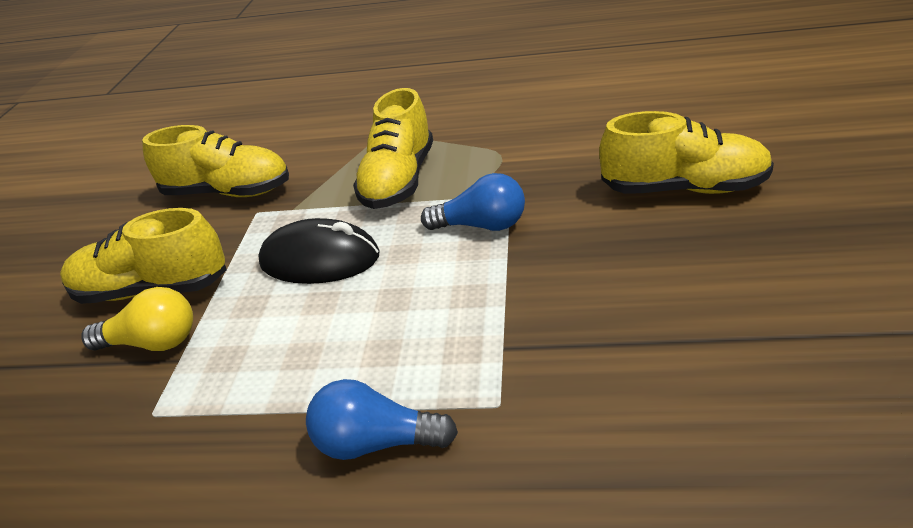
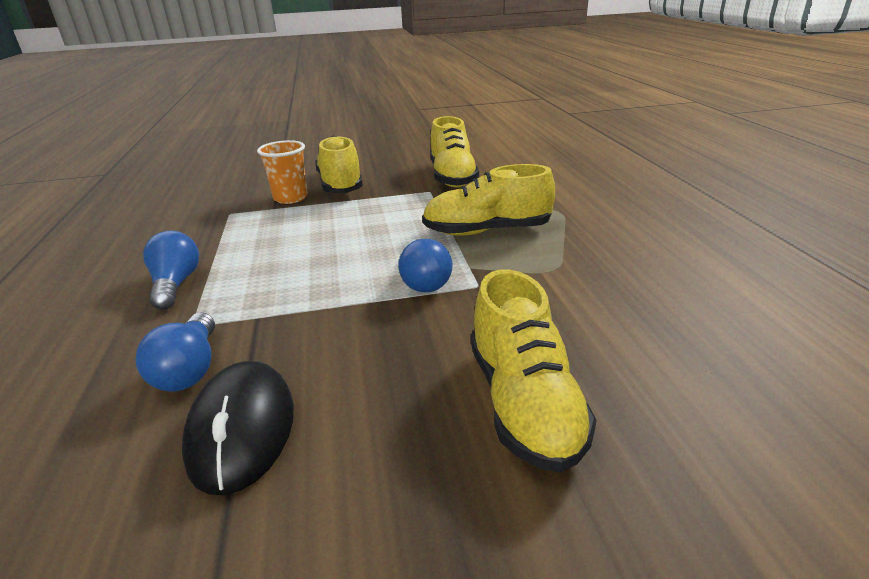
camera: 70 degrees right, 5 degrees down
yellow light bulb [81,287,193,351] -> orange cup [257,140,308,204]
black mouse [258,218,380,284] -> black mouse moved to [182,361,294,495]
none -> blue light bulb [135,313,215,391]

